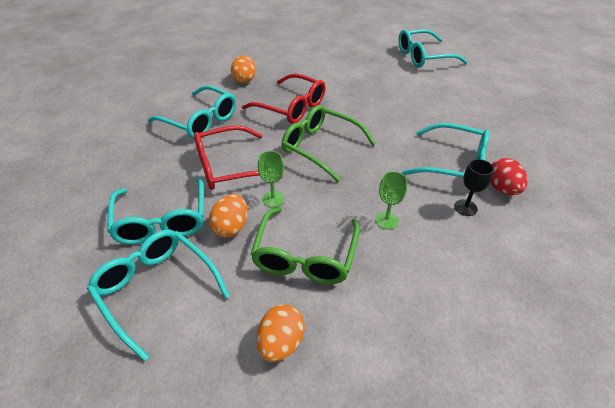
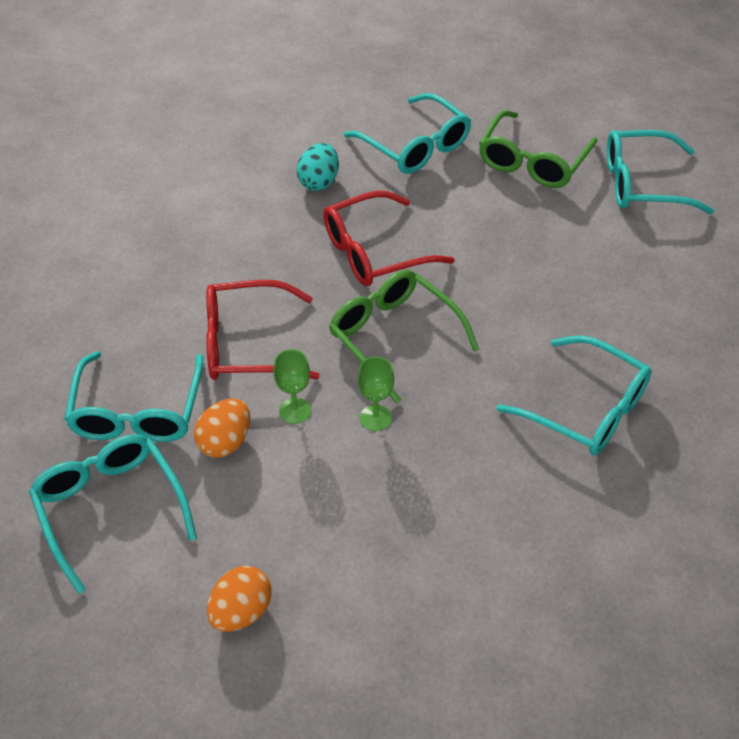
camera: 15 degrees right, 5 degrees up
turquoise glasses [148,85,236,139] -> turquoise glasses moved to [344,93,471,174]
orange egg [231,55,256,83] -> turquoise egg [296,143,339,191]
red glasses [242,73,326,124] -> red glasses turned 105 degrees clockwise [323,191,455,286]
green glasses [250,207,360,284] -> green glasses moved to [479,110,597,188]
green goblet [375,171,407,229] -> green goblet moved to [358,356,394,431]
black goblet [454,159,494,216] -> none
red egg [490,158,528,195] -> none

